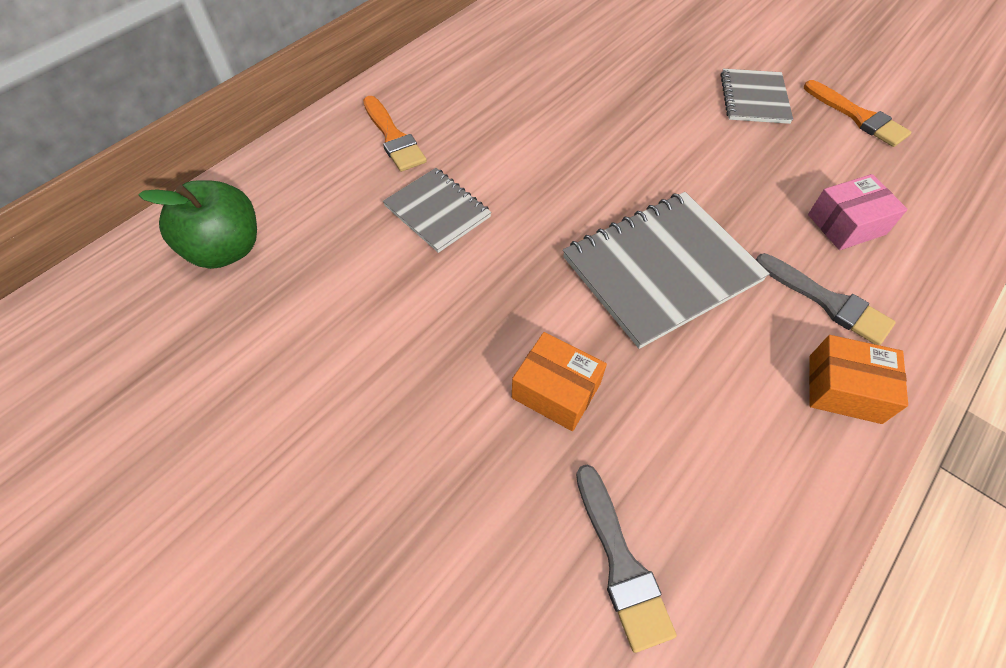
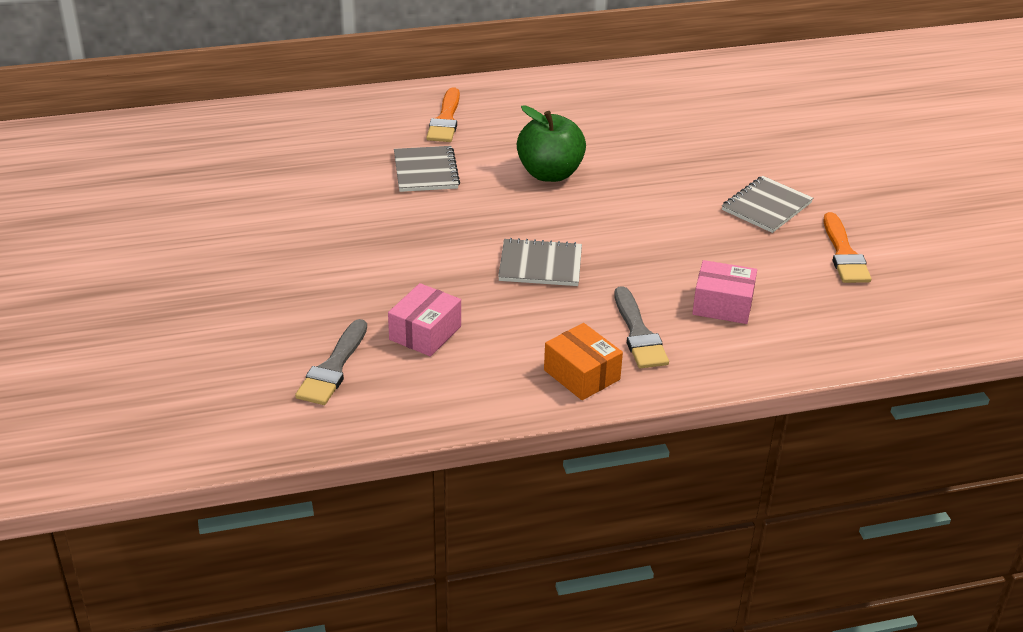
camera: 35 degrees right, 20 degrees down
green apple [138,180,257,269] -> green apple moved to [517,105,586,182]
orange box [512,332,607,431] -> none
grey notebook [563,192,770,349] -> grey notebook [498,238,582,286], size x0.58
none -> pink box [388,283,461,357]

